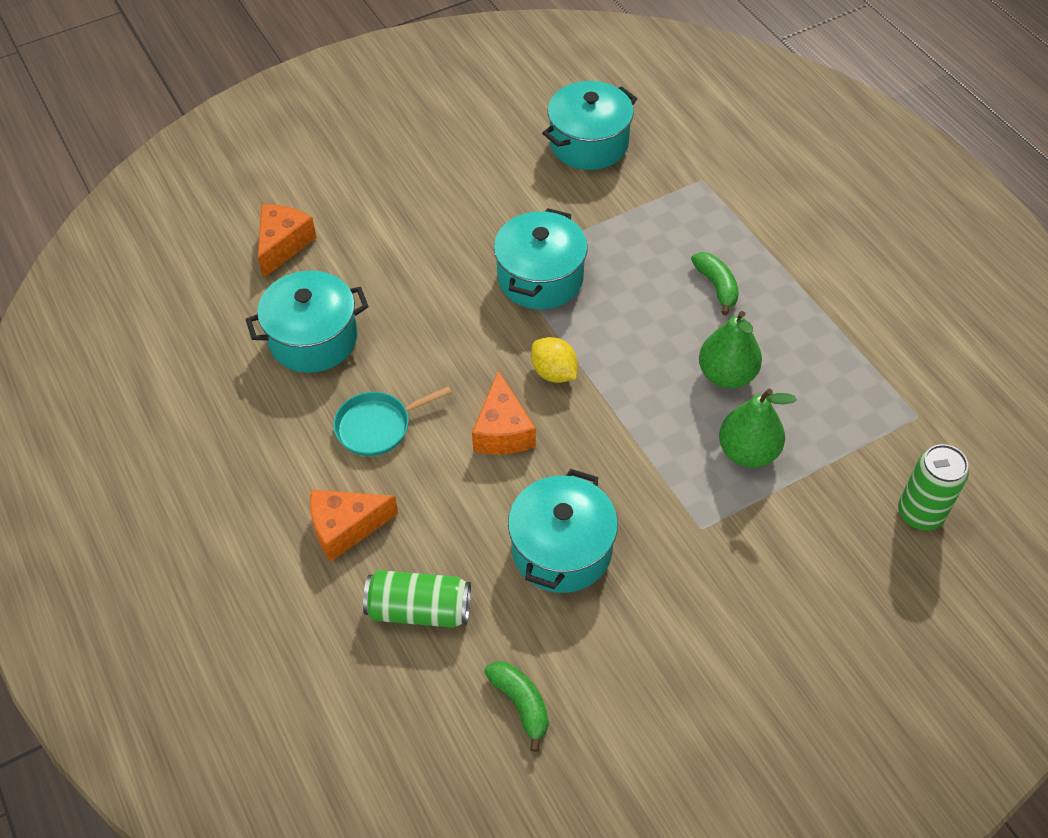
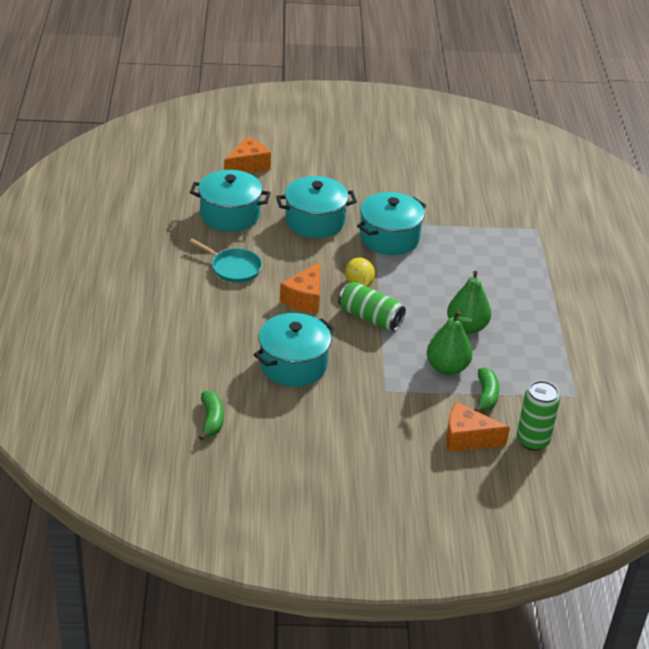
camera: 25 degrees right, 15 degrees down
orange cheese [310,490,398,562] -> orange cheese moved to [446,402,510,452]
turquoise pan [333,386,452,456] -> turquoise pan turned 150 degrees counterclockwise [189,238,262,283]
green can [363,570,471,628] -> green can moved to [338,282,406,331]
turquoise pot [542,81,637,170] -> turquoise pot moved to [276,176,357,238]
green banana [691,252,739,315] -> green banana moved to [474,367,499,412]

